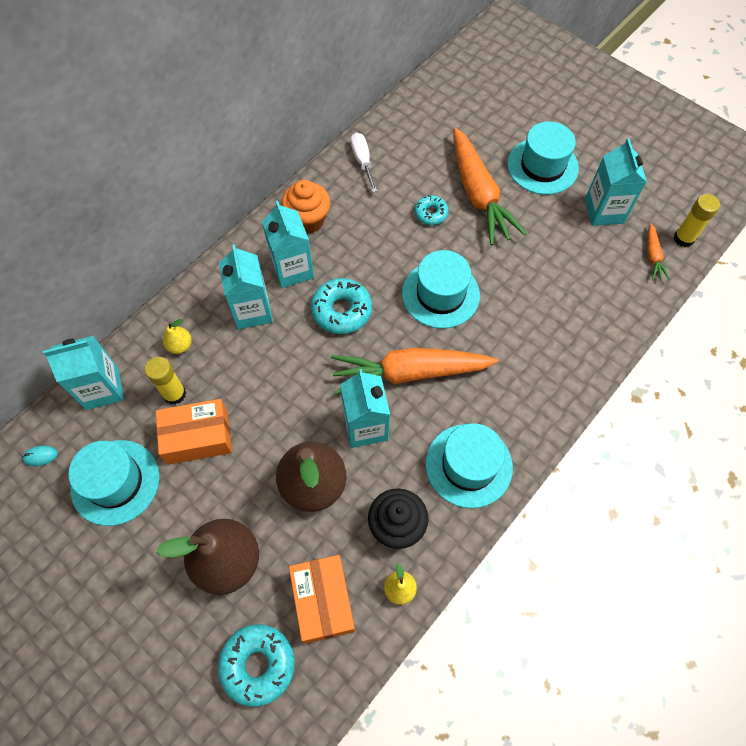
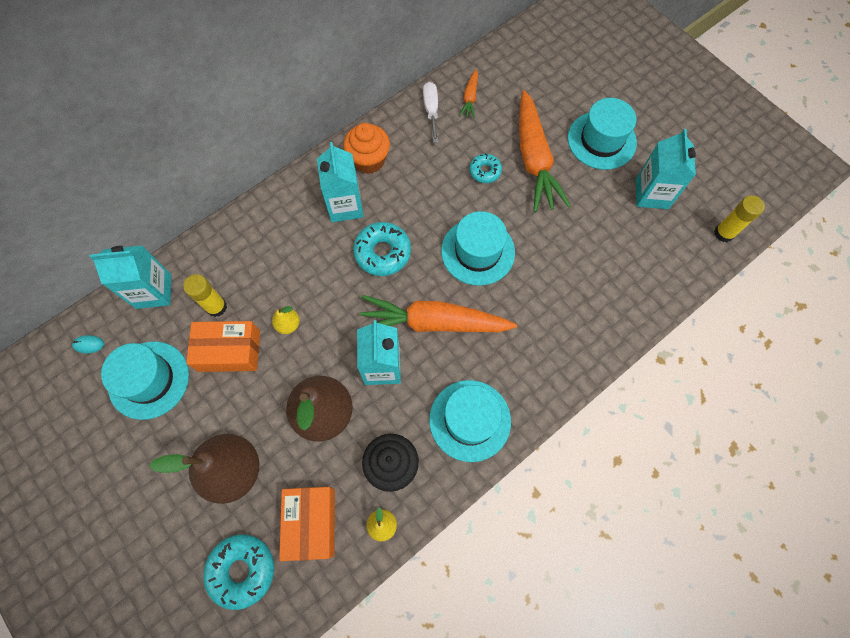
camera: 10 degrees right, 5 degrees up
yellow pear [163,319,192,354] -> yellow pear moved to [272,306,300,334]
turquoise carton [219,244,273,329] -> none
orange carrot [647,223,670,280] -> orange carrot moved to [459,69,478,118]

